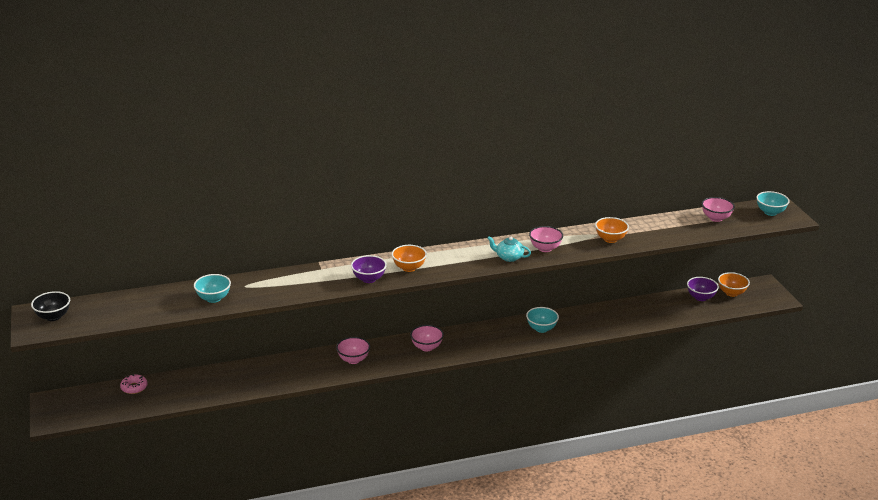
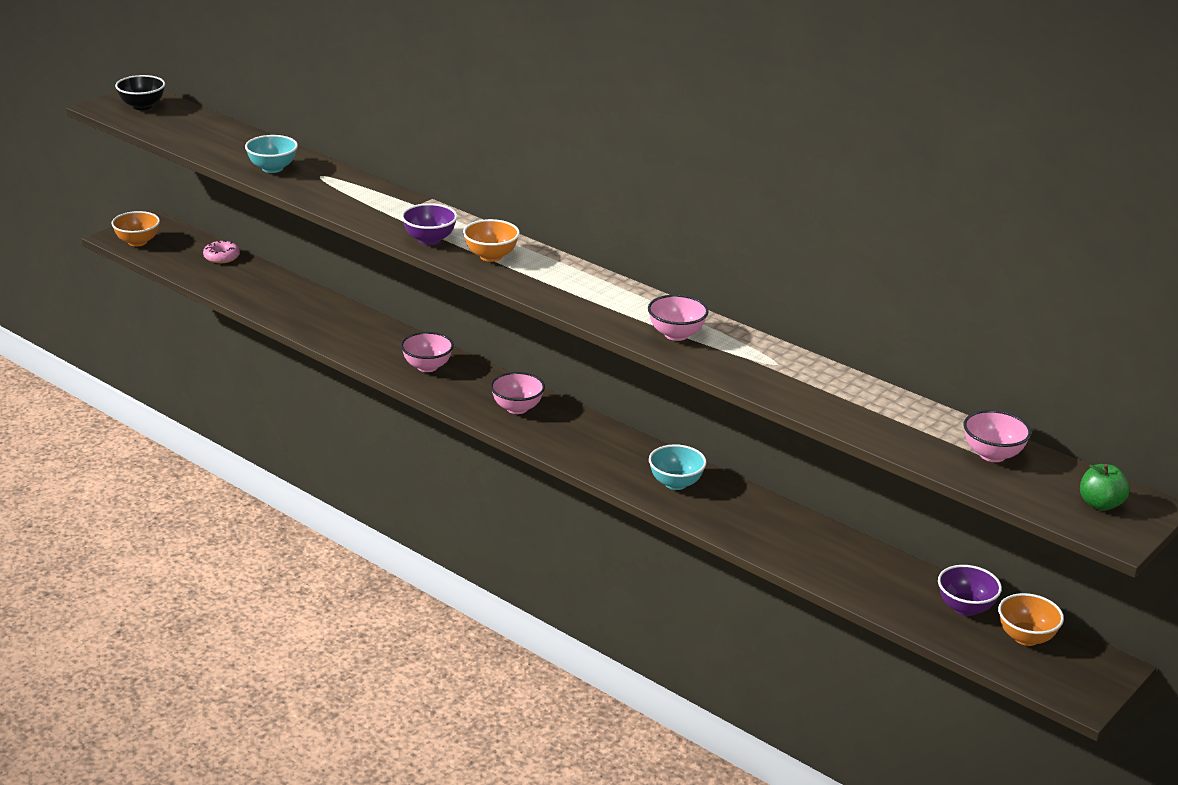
camera: 55 degrees right, 0 degrees up
turquoise teapot [487,236,531,262] -> none
orange bowl [595,217,629,243] -> orange bowl moved to [111,211,160,247]
turquoise bowl [756,191,790,216] -> green apple [1080,464,1129,511]

